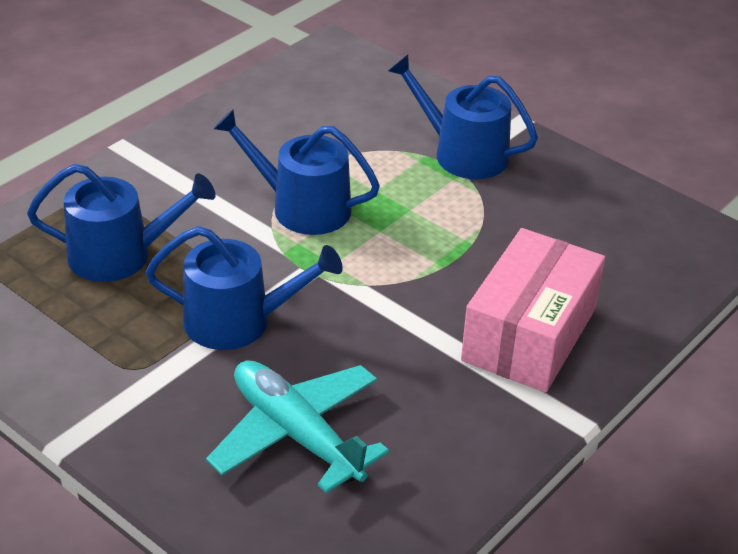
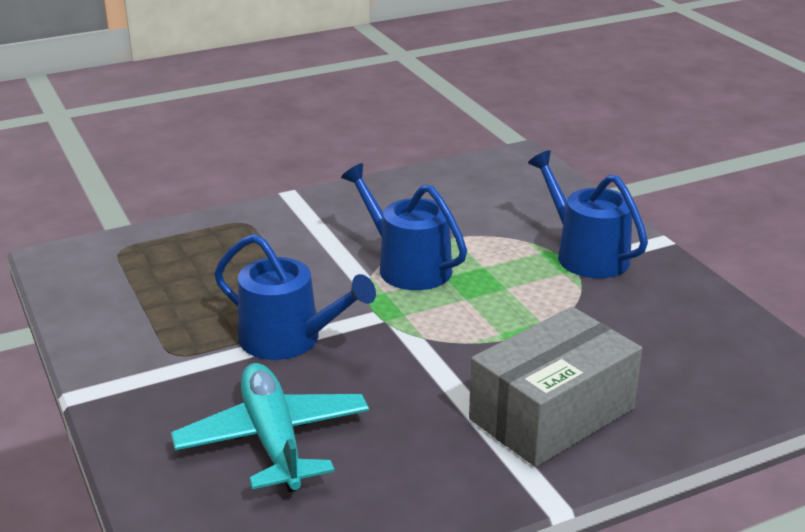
camera: 25 degrees right, 10 degrees down
blue watering can [27,164,216,282] -> none
pink box [461,228,605,393] -> grey box [469,307,643,467]

